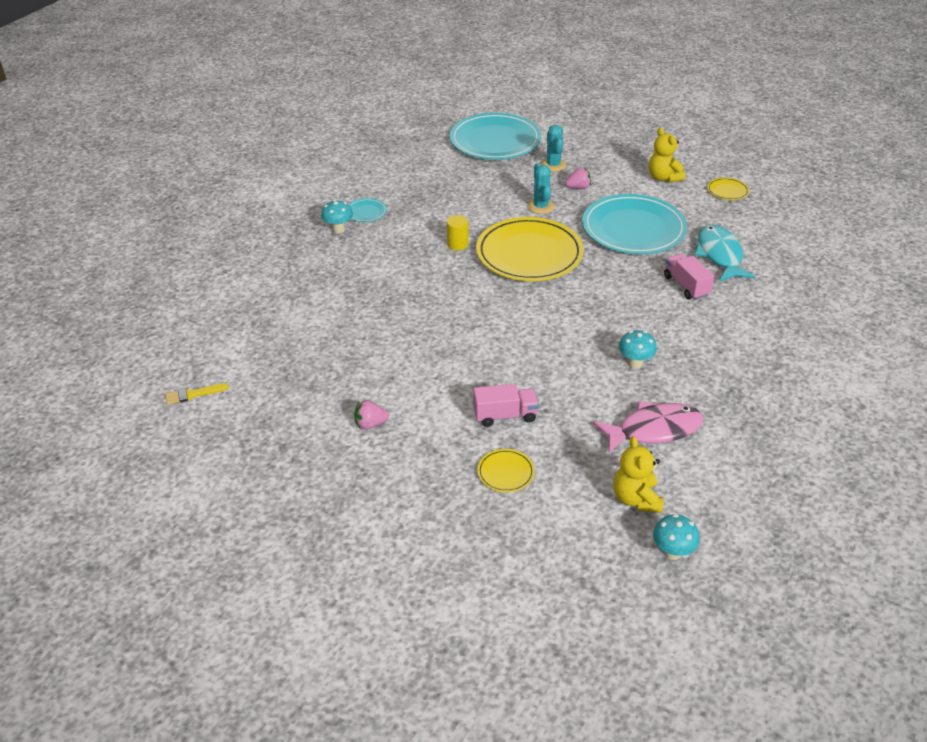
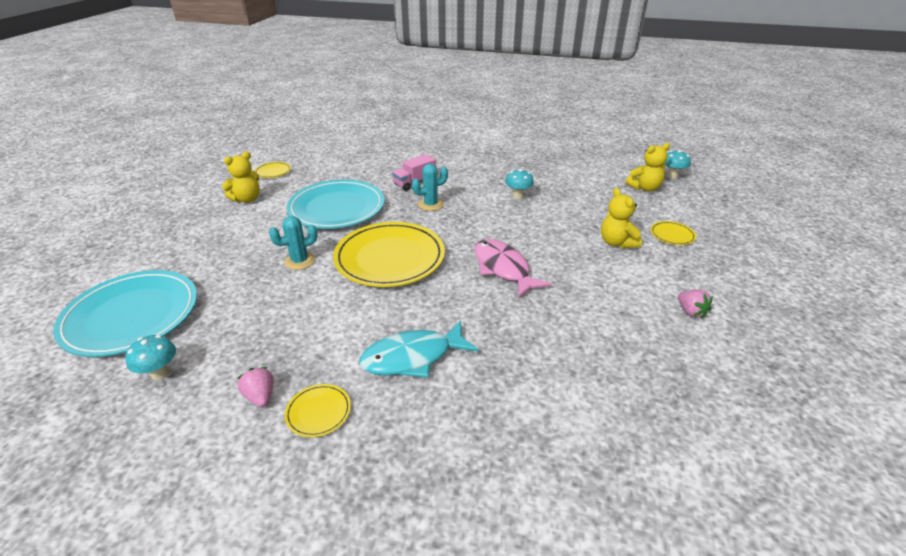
camera: 105 degrees left, 5 degrees down
yellow brush [165,383,229,405] -> none
turquoise mushroom [321,200,353,234] -> turquoise mushroom moved to [126,335,176,380]
turquoise plate [349,198,387,222] -> yellow plate [285,384,351,437]
yellow cylinder [447,215,469,250] -> none
pink truck [473,384,539,427] -> yellow teddy bear [601,188,642,248]
turquoise cactus [541,125,566,172] -> turquoise cactus moved to [412,164,448,211]
pink strawberry [565,167,591,189] -> pink strawberry moved to [238,367,274,407]
pink fish [593,401,704,454] -> pink fish moved to [475,239,551,298]
turquoise fish [695,225,755,282] -> turquoise fish moved to [359,320,478,378]

